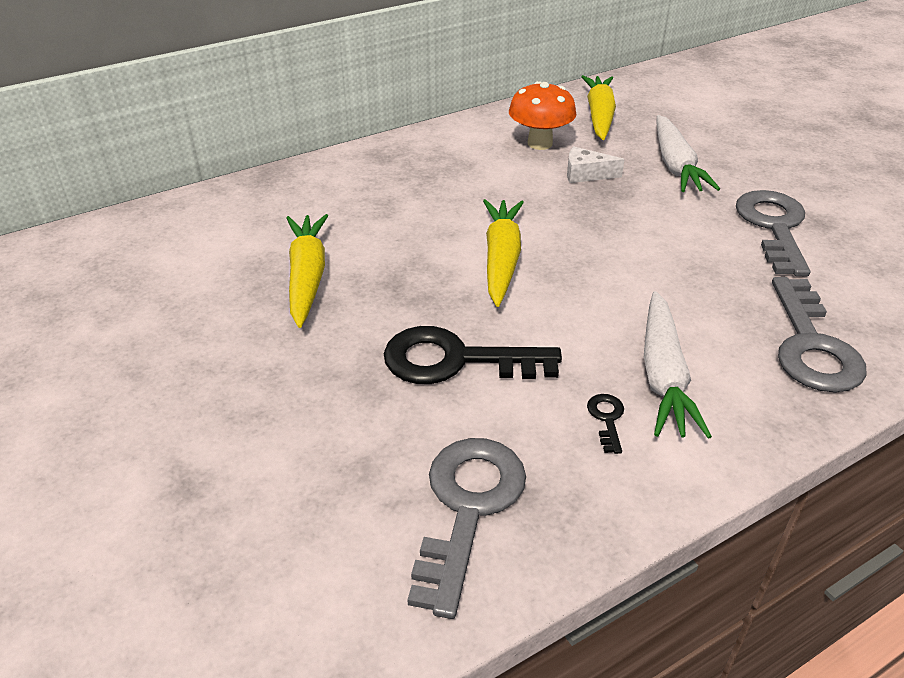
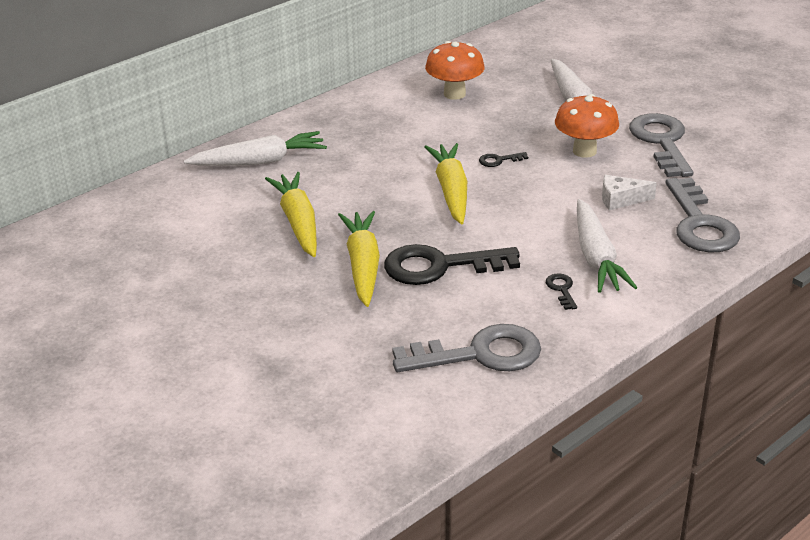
camera: 10 degrees left, 5 degrees down
grey key [407,438,526,619] -> grey key turned 75 degrees clockwise [392,324,541,372]
white cheese [567,146,625,183] -> white cheese moved to [602,175,657,211]
yellow carrot [581,75,616,140] -> yellow carrot moved to [338,211,380,307]
none -> white carrot [184,131,327,166]
none -> black key [479,152,528,167]
none -> orange mushroom [555,94,619,158]

